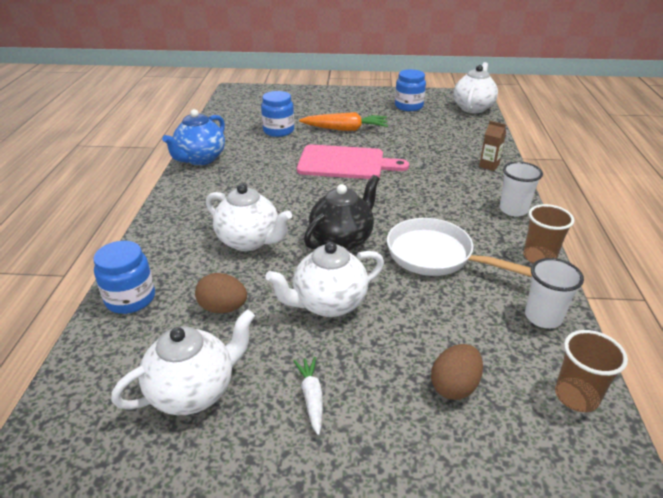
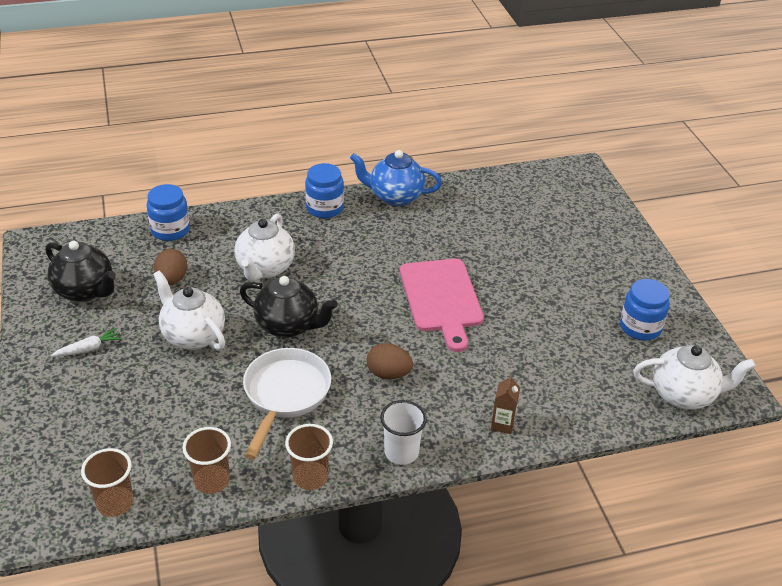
camera: 70 degrees right, 5 degrees up
white teapot [111,310,255,415] -> black teapot [45,241,116,302]
blue jar [261,91,294,137] -> blue jar moved to [305,163,344,218]
orange carrot [299,112,388,131] -> none
brown egg [431,344,483,400] -> brown egg moved to [366,343,413,379]
white cup [525,258,584,328] -> brown cup [182,427,231,494]

